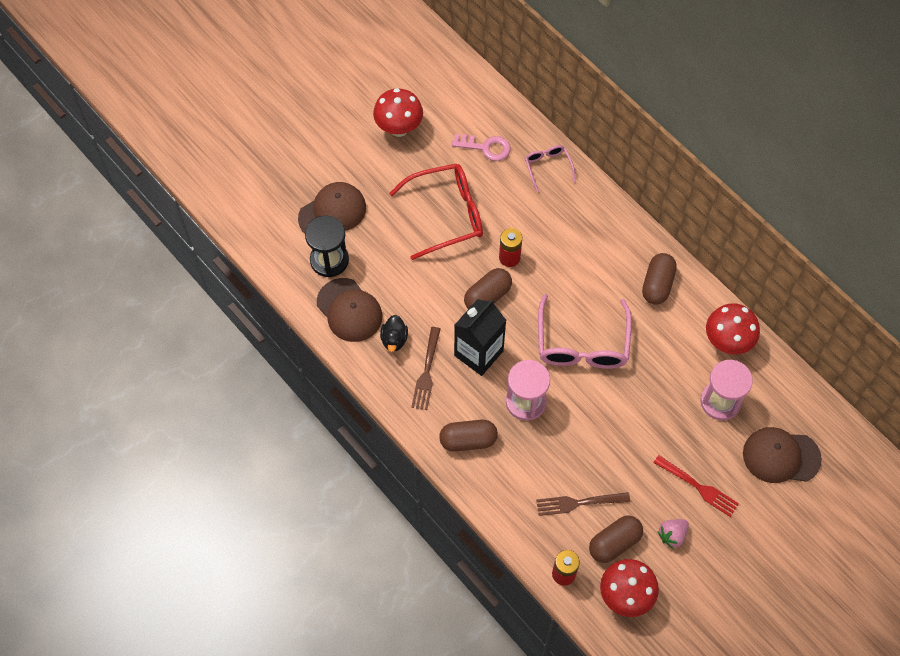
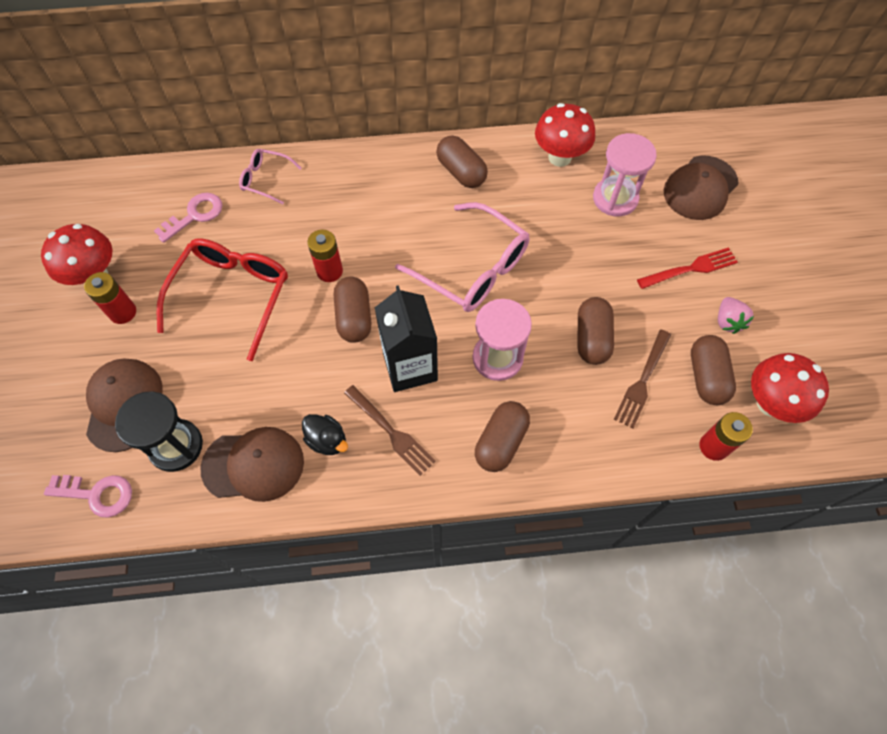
camera: 55 degrees left, 0 degrees up
none -> pink key [44,475,132,518]
none -> red battery [84,272,136,324]
none -> brown capsule [578,297,614,365]

